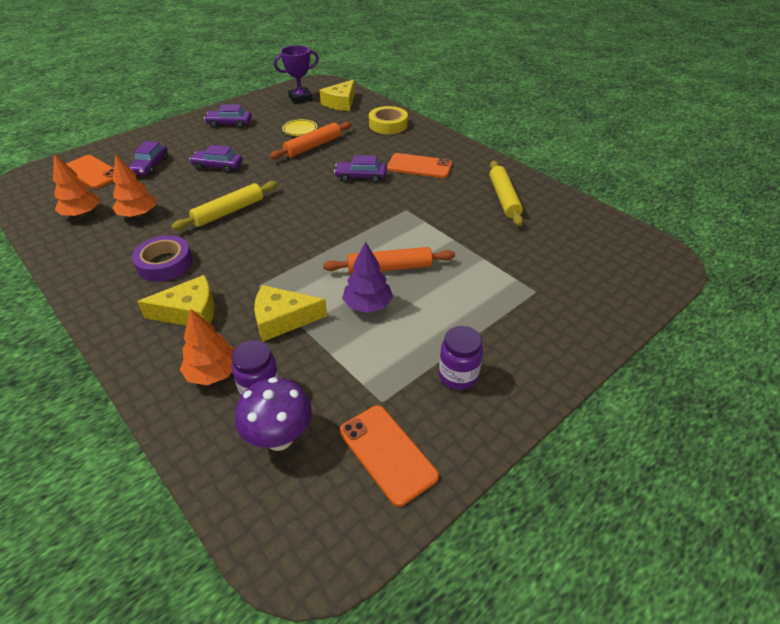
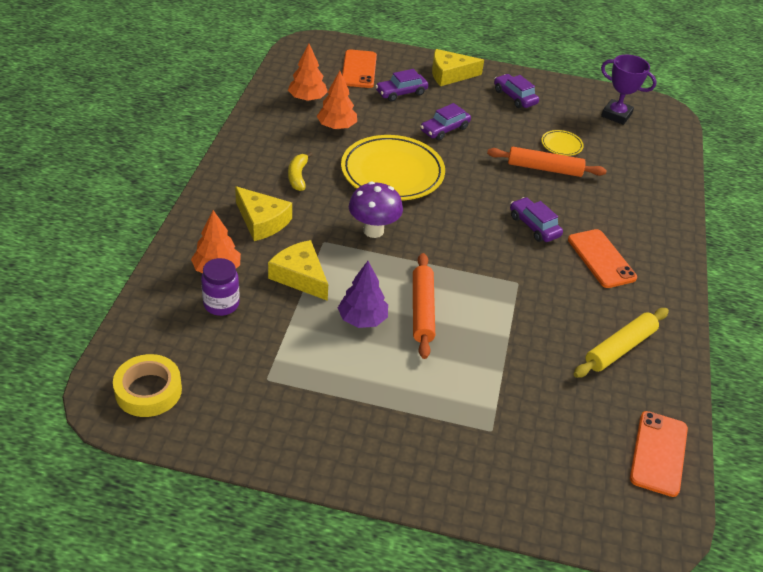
camera: 50 degrees right, 0 degrees up
purple tape [132,235,193,282] -> yellow banana [288,152,313,191]
yellow rolling pin [171,181,278,230] -> yellow plate [341,135,445,200]
purple car [189,145,243,173] -> purple car turned 105 degrees counterclockwise [420,103,471,141]
purple mushroom [235,377,312,451] -> purple mushroom moved to [349,181,403,238]
yellow cheese [320,79,355,111] -> yellow cheese moved to [432,49,484,86]
orange rolling pin [323,247,455,274] -> orange rolling pin turned 45 degrees clockwise [413,253,435,359]
orange phone [339,405,439,507] -> orange phone moved to [630,411,688,497]
yellow tape [369,106,408,134] -> yellow tape moved to [113,354,182,417]
purple jar [439,326,483,390] -> none

